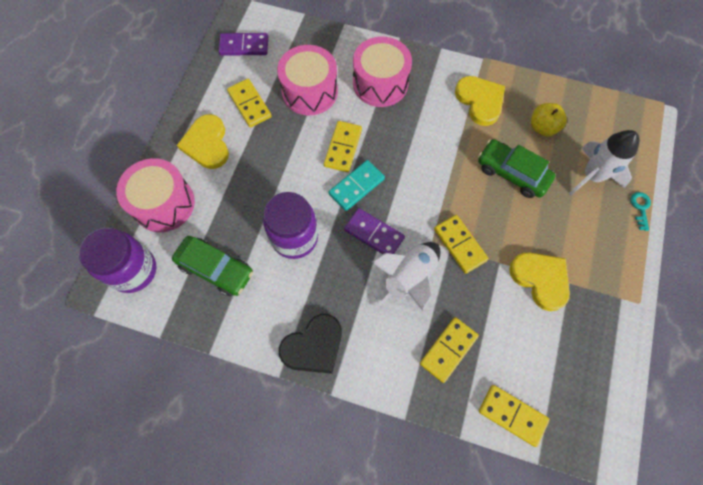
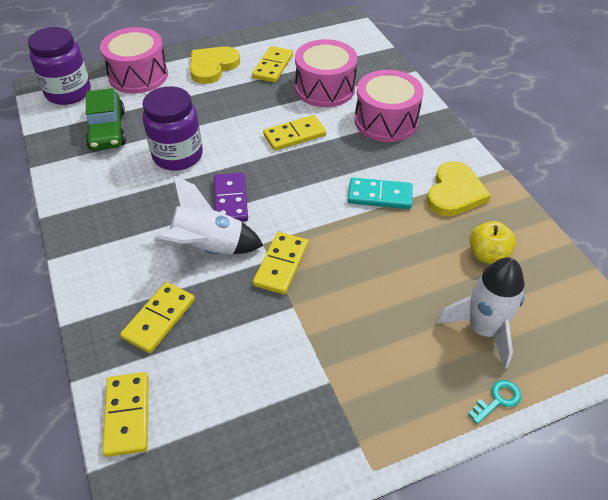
camera: 50 degrees right, 20 degrees down
purple domino [218,33,268,56] -> none
black heart [279,314,342,374] -> none
turquoise domino [328,160,385,211] -> turquoise domino moved to [348,178,413,209]
yellow domino [420,317,479,383] -> yellow domino turned 60 degrees counterclockwise [120,282,195,353]
green car [478,139,555,198] -> none
yellow heart [509,252,570,311] -> none

